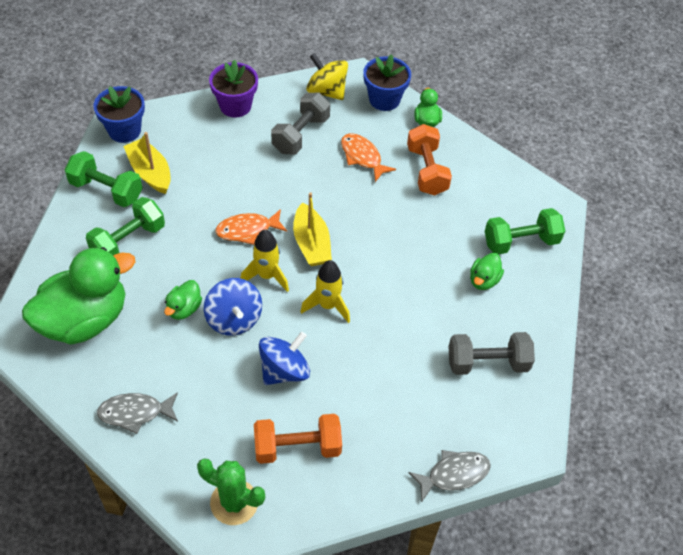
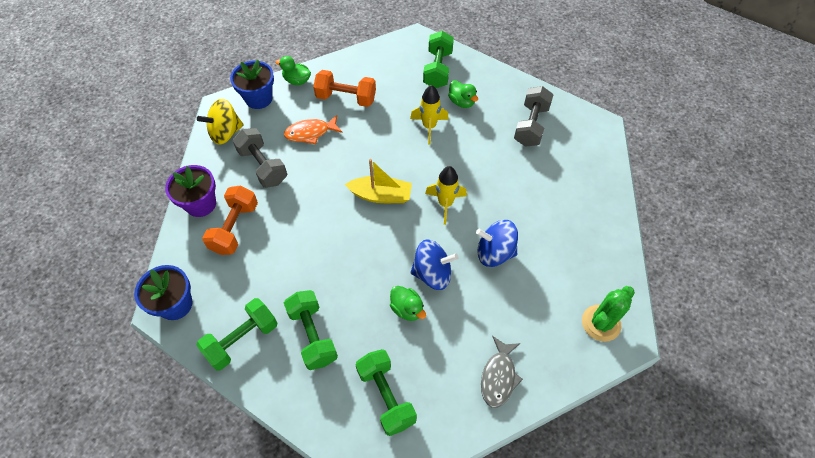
camera: 65 degrees left, 5 degrees up
green duck [22,247,136,345] -> green dumbbell [356,349,417,436]
yellow boat [123,132,171,194] -> none
orange fish [215,209,287,245] -> none
yellow rocket [241,230,289,292] -> yellow rocket moved to [410,85,449,145]
orange dumbbell [254,414,342,464] -> orange dumbbell moved to [202,185,258,255]
blue spinning top [259,332,310,385] -> blue spinning top turned 60 degrees counterclockwise [476,220,518,267]
grey fish [408,450,491,503] -> none

